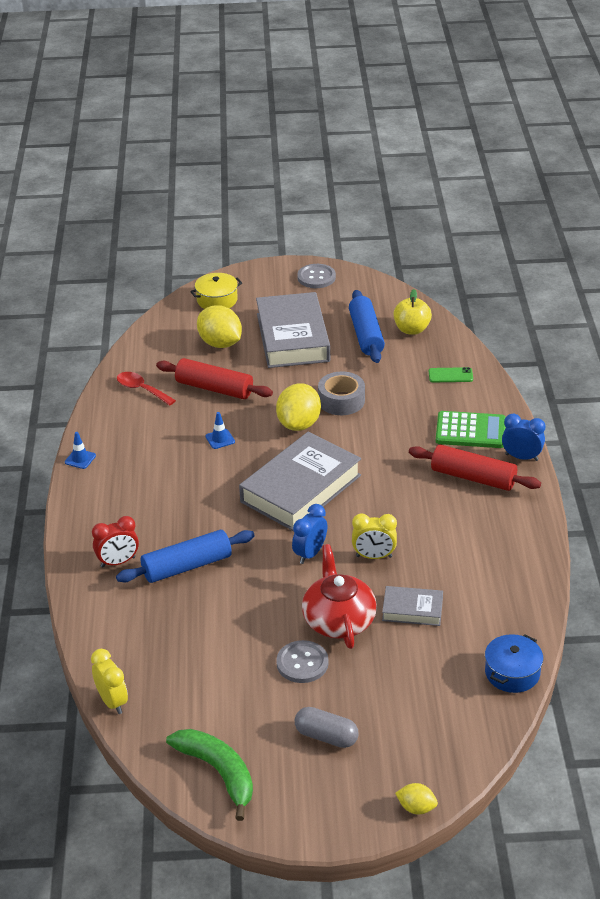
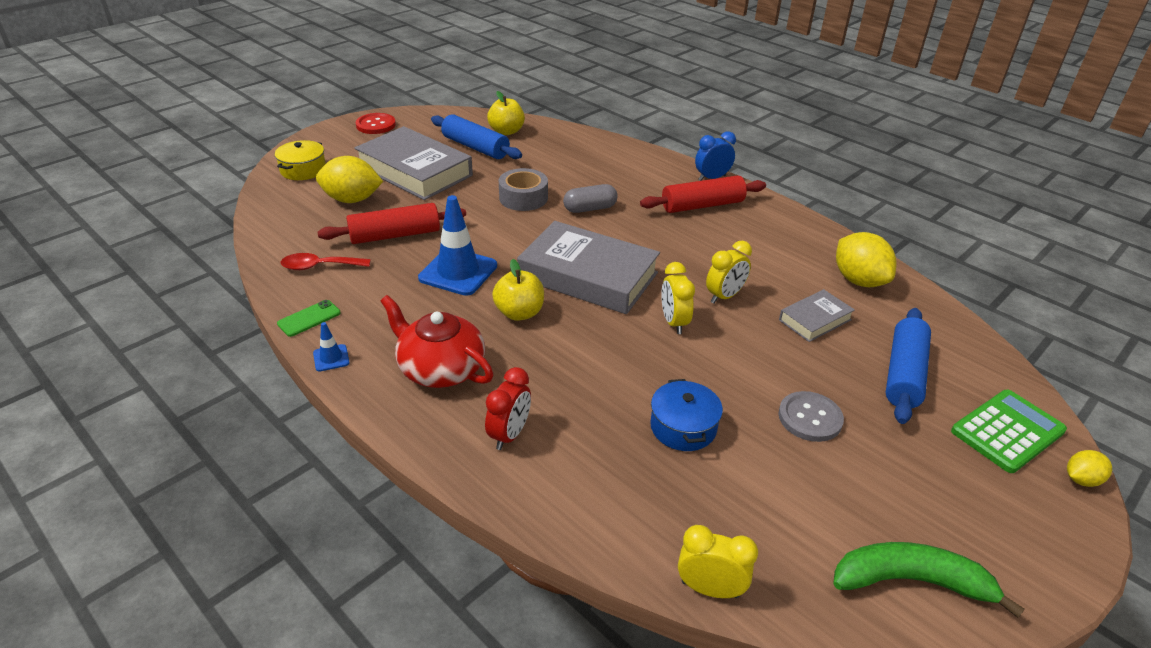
camera: 45 degrees left, 0 degrees up
blue rolling pin [116,530,255,583] -> blue rolling pin moved to [885,308,931,424]
blue traffic cone [205,412,235,449] -> blue traffic cone [418,195,497,296], size x2.19
grey book [239,432,361,531] -> grey book turned 60 degrees counterclockwise [517,221,660,314]
yellow lemon [276,383,321,431] -> yellow lemon moved to [836,232,897,287]
blue clock [292,504,327,564] -> yellow clock [661,262,695,334]
grey capsule [295,707,359,748] -> grey capsule moved to [563,184,618,213]
grey button [297,264,336,288] -> red button [355,113,396,134]
red teapot [302,544,377,649] -> red teapot moved to [380,295,493,388]
green phone [429,367,473,382] -> green phone moved to [277,300,341,337]
green calculator [436,411,506,448] -> green calculator moved to [951,390,1067,473]
blue pot [485,634,543,693] -> blue pot moved to [650,379,723,451]
none -> yellow apple [492,259,544,321]

